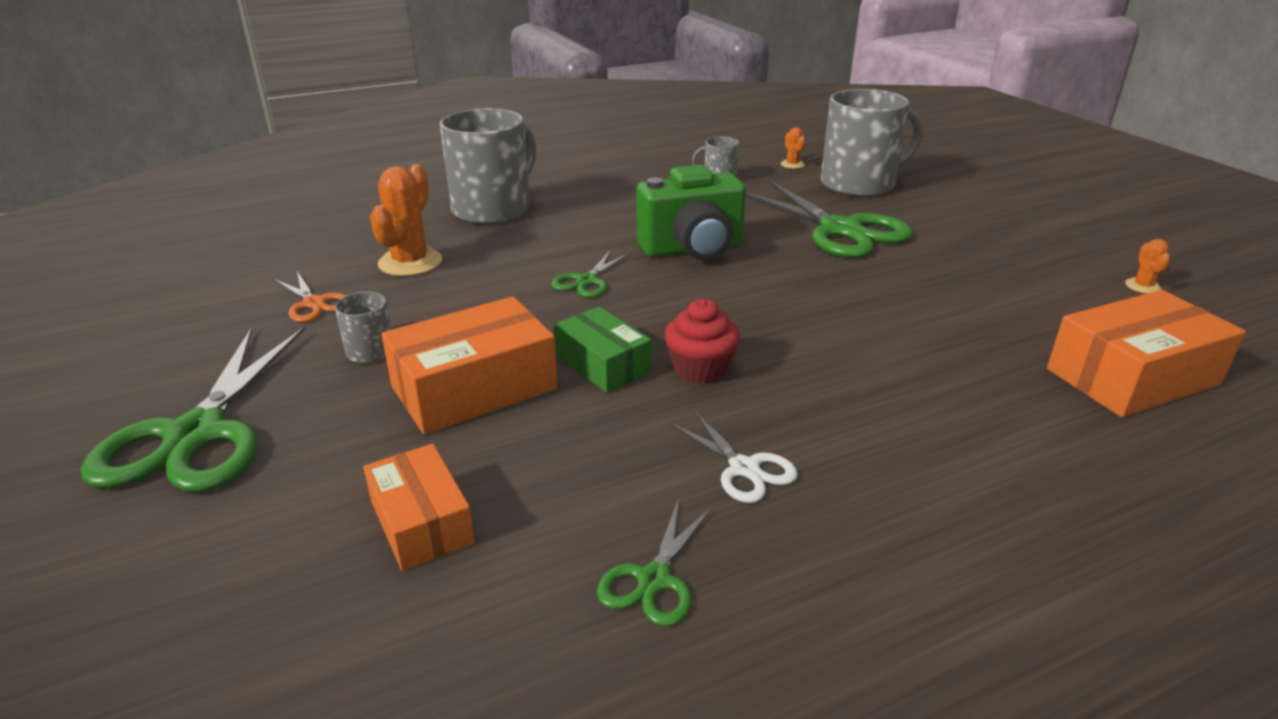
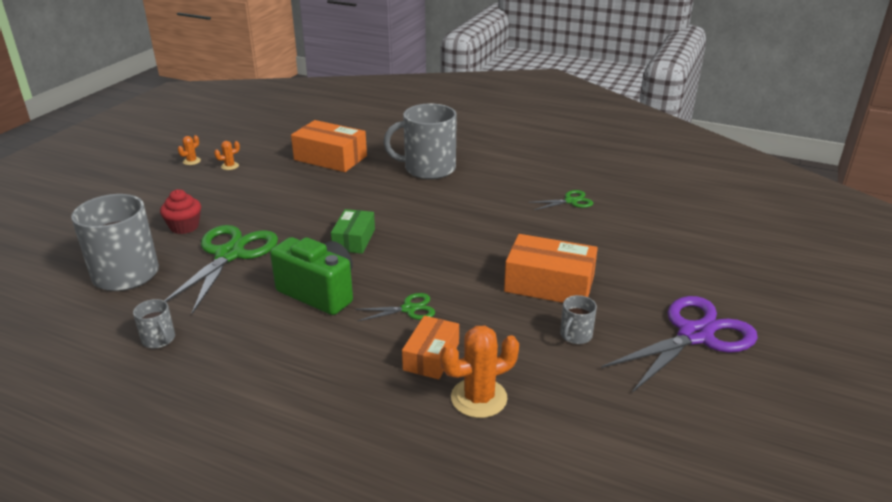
camera: 130 degrees left, 0 degrees up
green scissors [81,326,305,492] -> purple scissors [601,296,758,393]
orange scissors [274,271,346,322] -> none
orange box [363,444,475,571] -> orange box moved to [402,316,459,379]
grey mug [440,108,536,225] -> grey mug moved to [383,103,457,179]
green box [554,307,652,393] -> green box moved to [331,209,375,254]
red cupcake [664,299,740,384] -> red cupcake moved to [160,189,201,234]
white scissors [669,410,798,503] -> none
orange cactus [781,127,806,169] -> orange cactus moved to [178,135,201,165]

